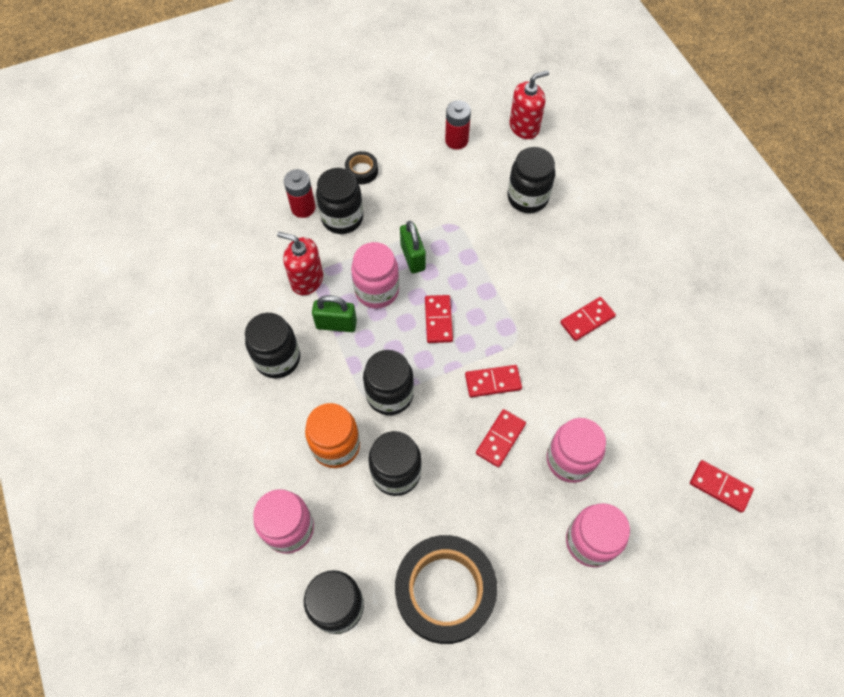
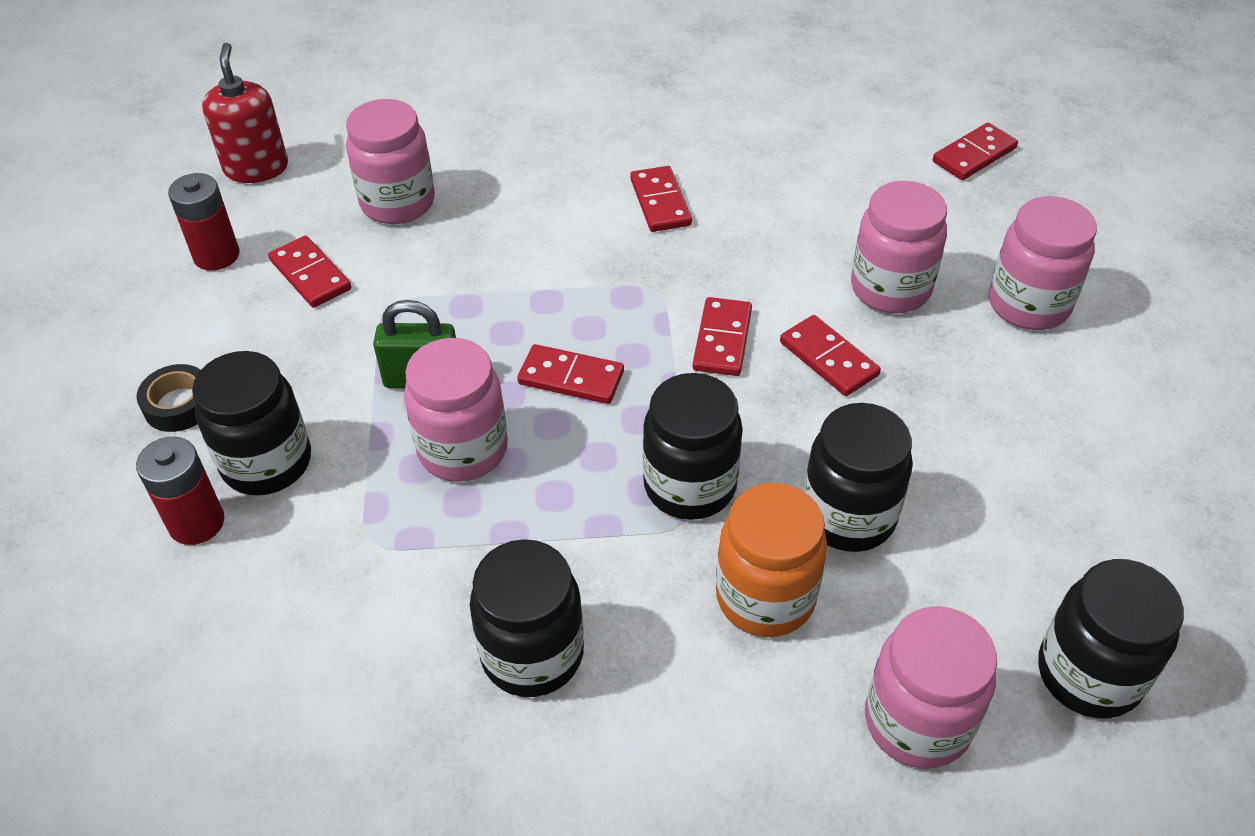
camera: 70 degrees left, 15 degrees down
red soap dispenser [277,232,323,295] -> none
green padlock [312,295,357,332] -> none
black tape [395,535,497,644] -> none
black jar [507,147,555,213] -> pink jar [346,99,435,224]
none -> red domino [268,236,351,308]

